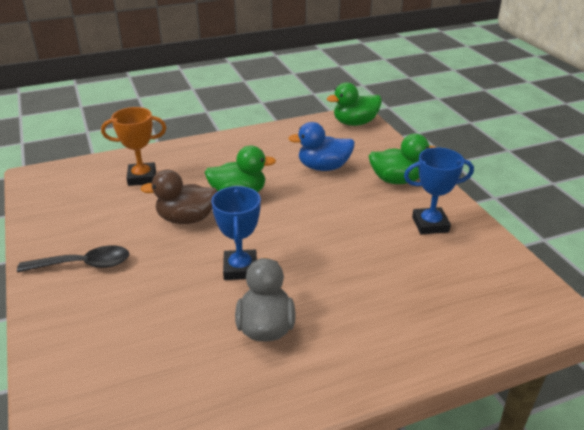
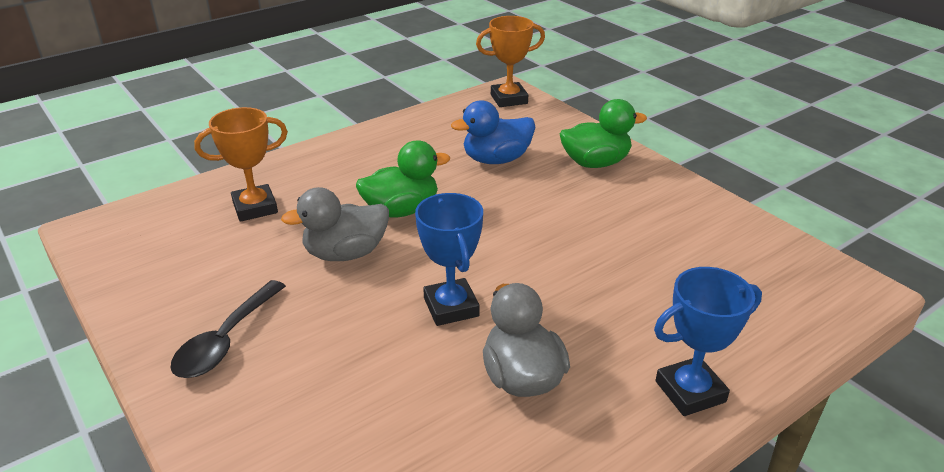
camera: 15 degrees left, 0 degrees up
black spoon [17,246,129,272] -> black spoon turned 135 degrees clockwise [171,280,286,378]
brown duck [140,170,218,224] -> grey duck [281,187,389,261]
green duck [327,82,382,126] -> orange trophy [476,16,545,107]
blue trophy [404,148,474,234] -> blue trophy moved to [654,267,762,416]

